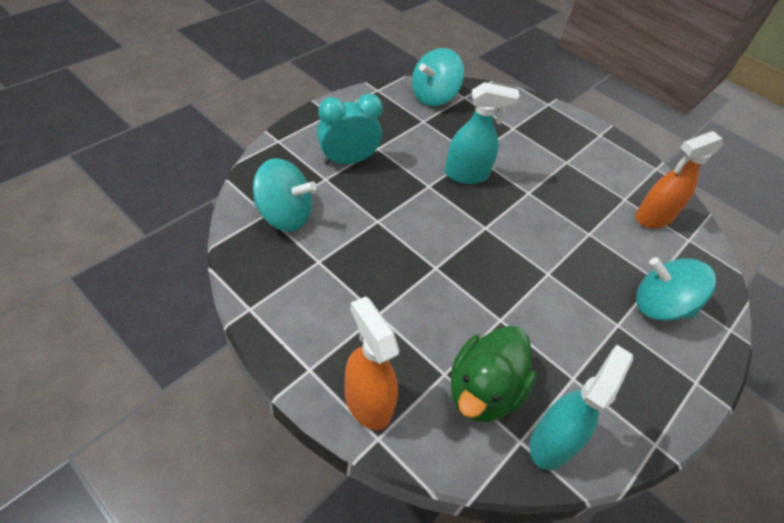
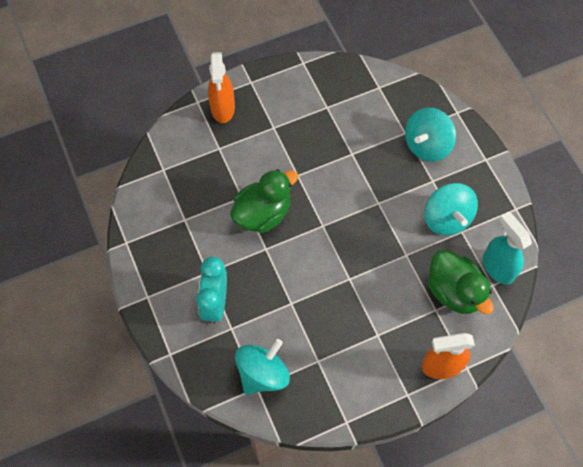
camera: 60 degrees left, 15 degrees up
turquoise spinning top [412,48,464,106] -> turquoise spinning top moved to [425,183,478,235]
turquoise spray bottle [444,82,520,184] -> green duck [230,169,298,233]
orange spray bottle [635,131,724,228] -> orange spray bottle moved to [208,52,235,123]

